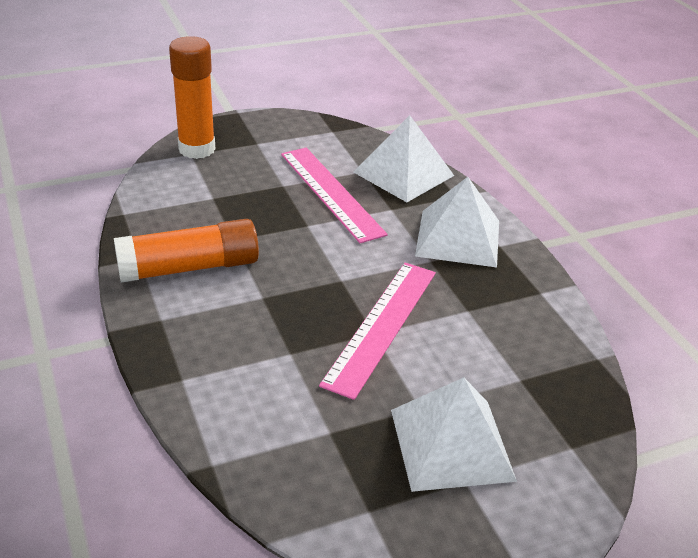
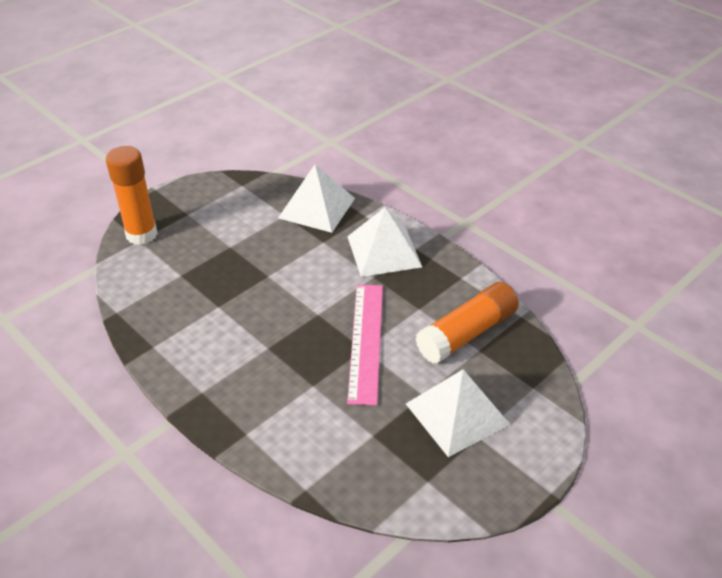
camera: 20 degrees left, 5 degrees up
orange glue stick [114,219,259,283] -> orange glue stick moved to [416,282,519,364]
pink ruler [281,148,388,243] -> none

